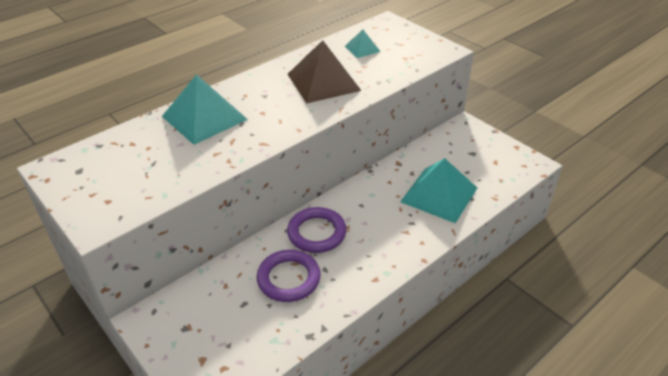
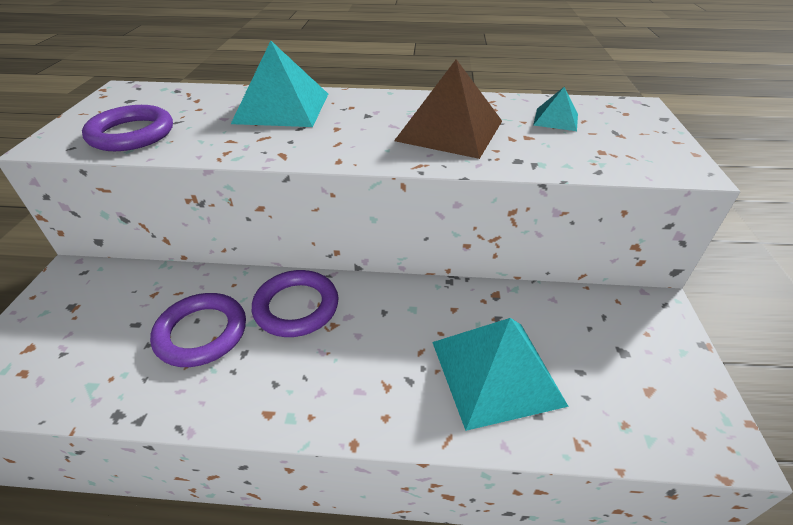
camera: 45 degrees right, 0 degrees up
none -> purple ring [82,105,173,151]

